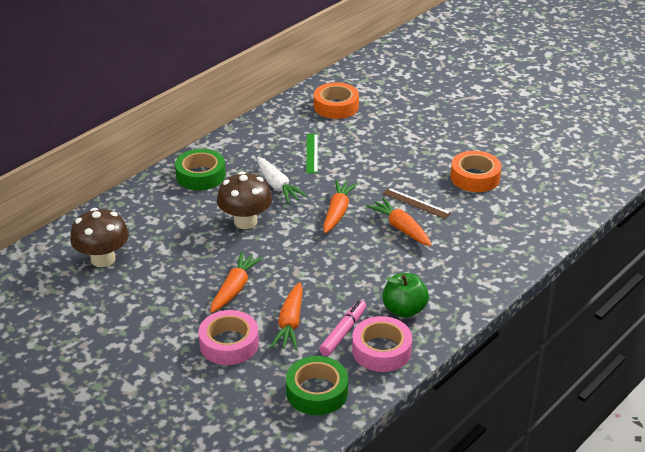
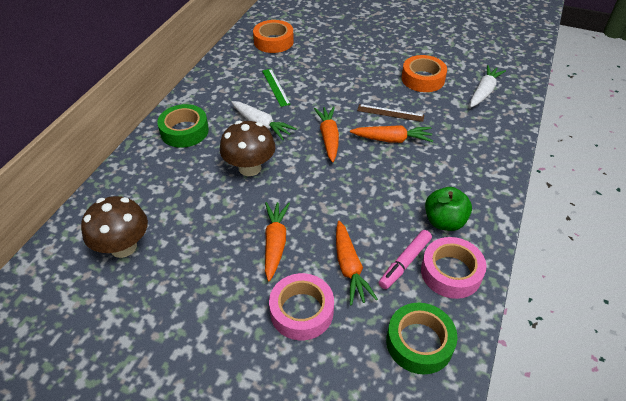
camera: 20 degrees left, 10 degrees up
pink marker [319,300,366,356] -> pink marker turned 150 degrees counterclockwise [379,230,432,289]
orange carrot [366,197,432,246] -> orange carrot turned 150 degrees clockwise [350,125,433,143]
none -> white carrot [470,65,506,107]

